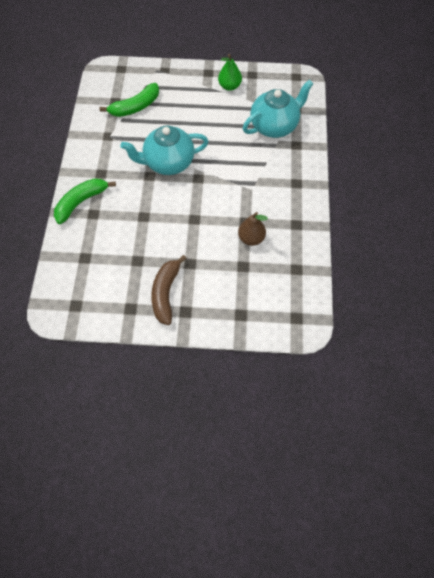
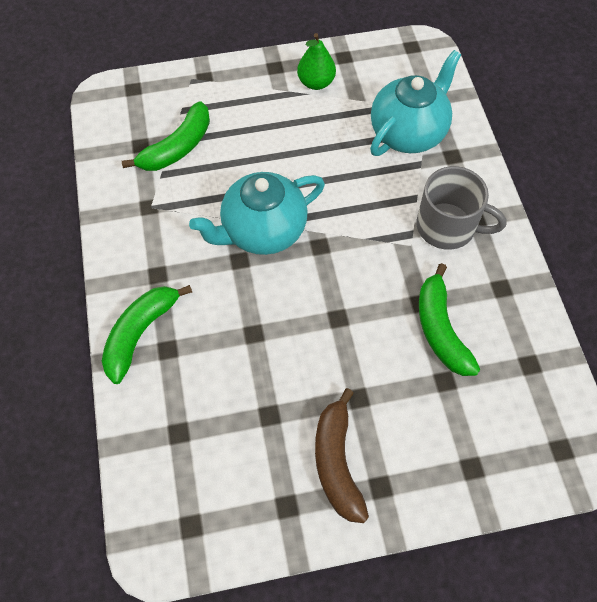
camera: 15 degrees left, 0 degrees up
brown pear [238,212,268,246] -> green banana [419,263,480,376]
none -> grey mug [416,166,506,250]

